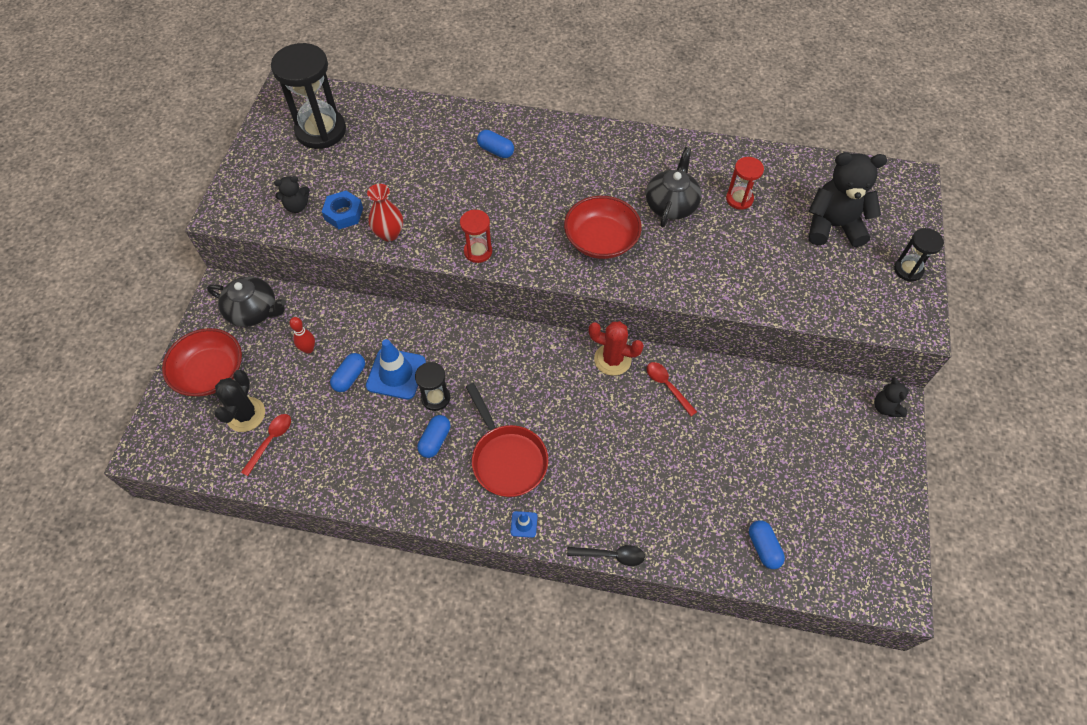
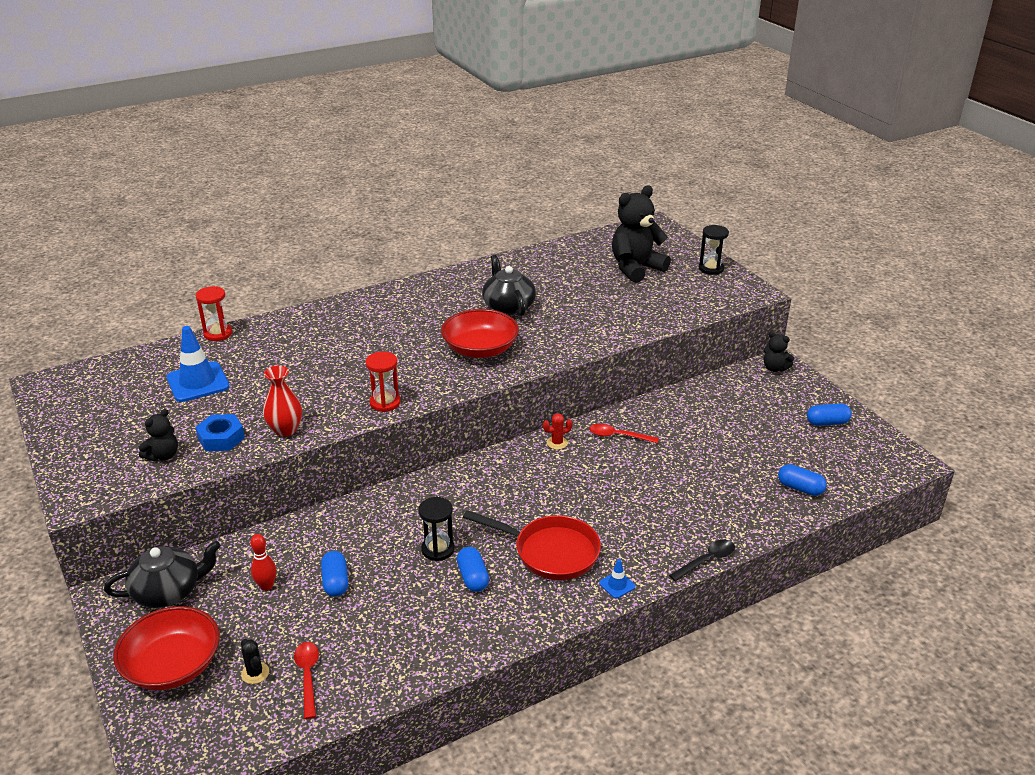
camera: 40 degrees left, 25 degrees down
black cactus [215,370,265,432] -> black cactus [241,639,269,684], size x0.55
black hourglass [271,43,346,149] -> none
blue traffic cone [366,339,426,399] -> blue traffic cone moved to [167,326,229,402]
blue capsule [477,130,514,158] -> blue capsule moved to [807,403,852,426]
red cactus [589,321,644,376] -> red cactus [543,413,573,450], size x0.55
red hourglass [726,157,764,210] -> red hourglass moved to [196,286,232,341]

